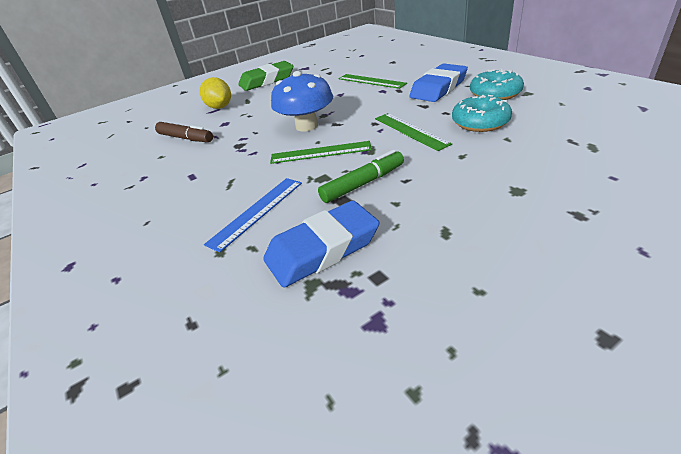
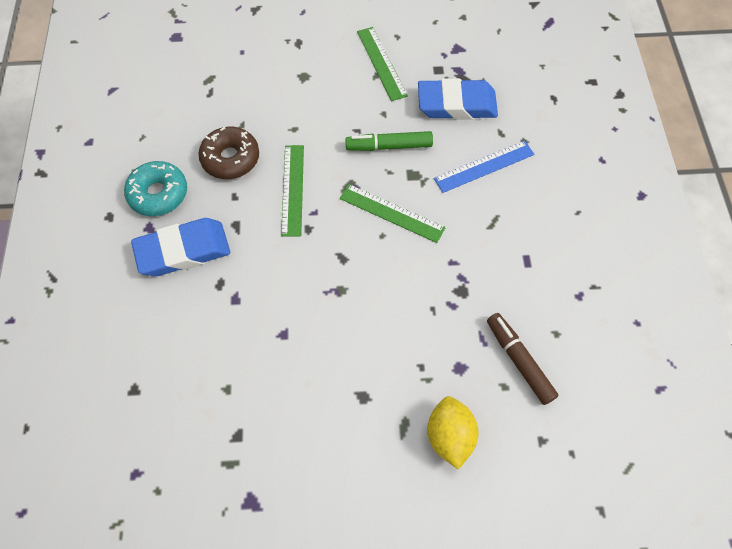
camera: 155 degrees left, 25 degrees up
green eraser [238,61,293,91] -> none
blue mushroom [271,71,333,131] -> none
green ruler [338,74,407,89] -> green ruler moved to [357,27,408,101]
turquoise donut [452,95,512,132] -> brown donut [198,127,259,179]

